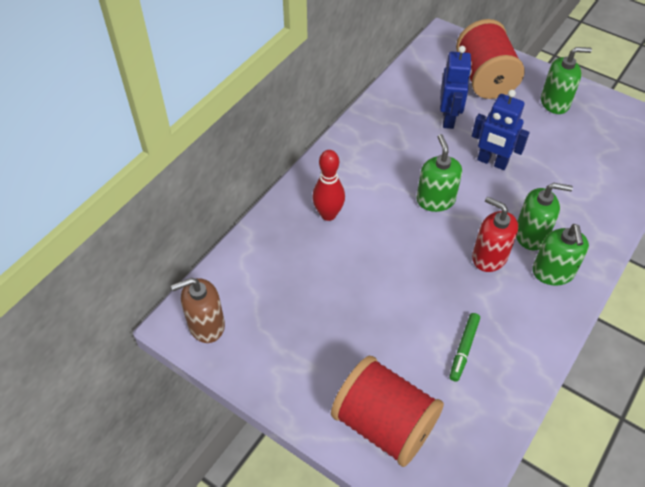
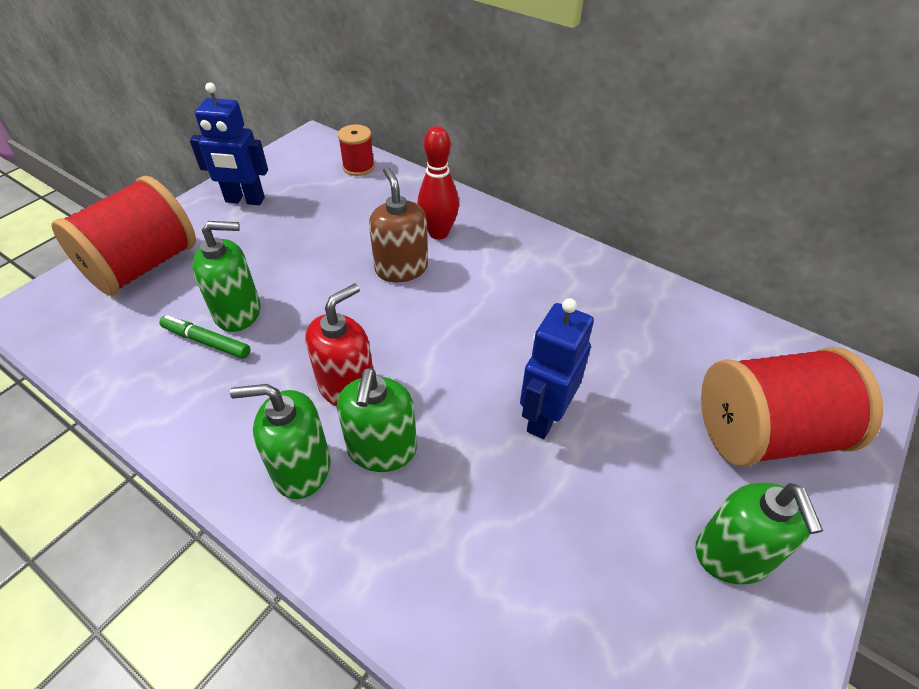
camera: 90 degrees right, 5 degrees down
brown soap dispenser [171,278,225,343] -> brown soap dispenser moved to [369,167,428,282]
green soap dispenser [416,134,462,212] -> green soap dispenser moved to [192,221,261,332]
blue robot [440,46,472,129] -> blue robot moved to [190,82,268,205]
none -> red spool [338,124,375,176]

